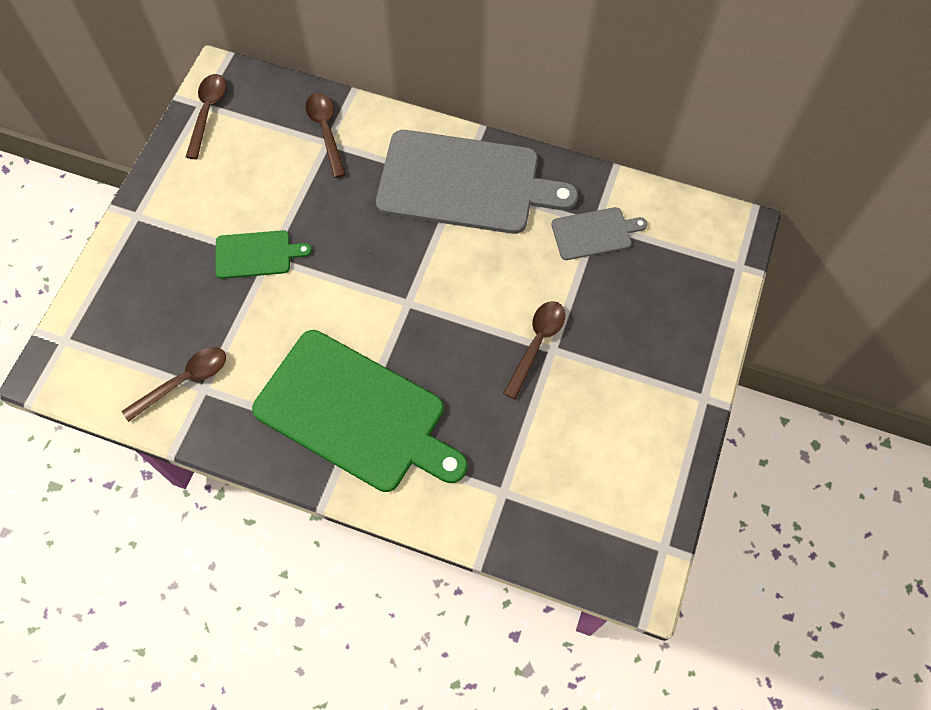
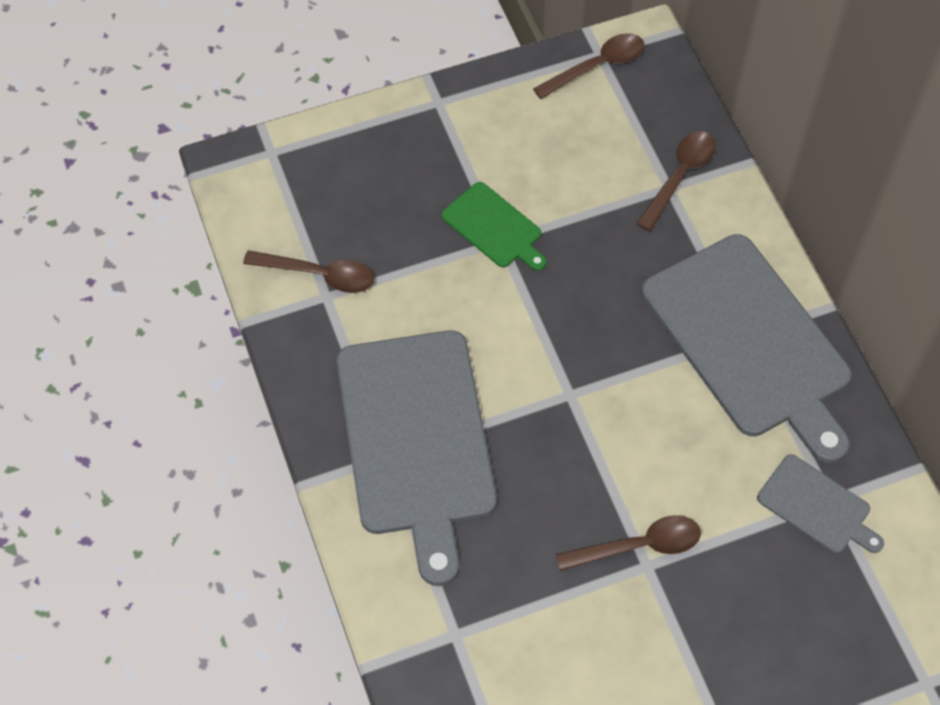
camera: 50 degrees right, 5 degrees down
green cutting board [252,330,467,492] -> grey cutting board [337,330,497,586]

